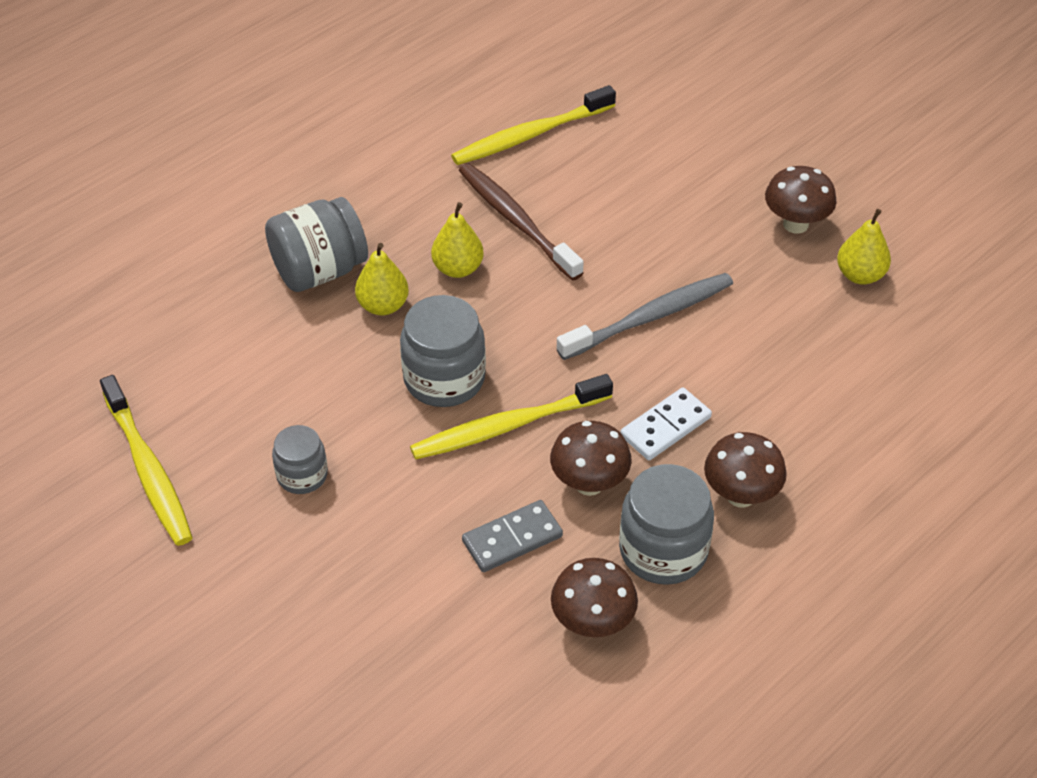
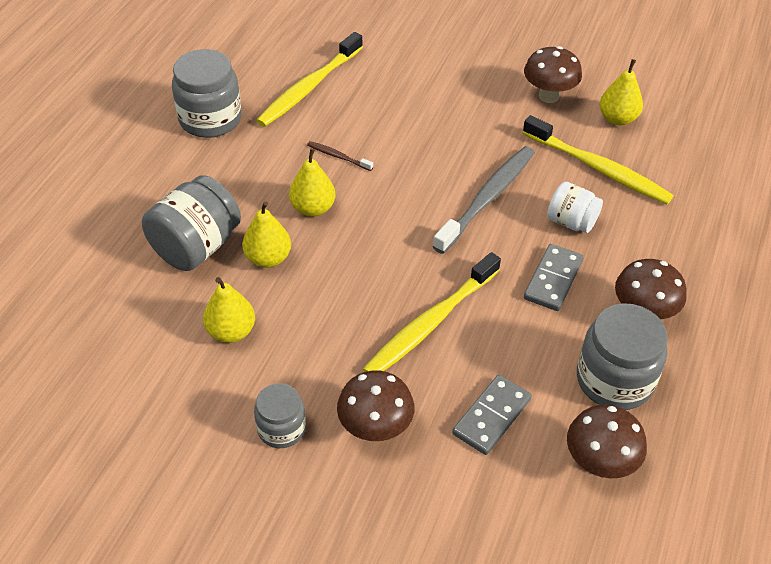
camera: 25 degrees left, 0 degrees up
yellow toothbrush [100,375,193,546] -> yellow toothbrush moved to [523,115,674,204]
grey jar [400,295,486,407] -> grey jar moved to [172,49,242,138]
brown toothbrush [458,163,584,281] -> brown toothbrush [307,141,373,171], size x0.45
brown mushroom [550,421,632,496] -> brown mushroom moved to [337,370,414,441]
white domino [620,387,712,460] -> grey domino [524,244,583,311]
none -> yellow pear [203,277,255,343]
none -> white jar [547,182,603,233]

